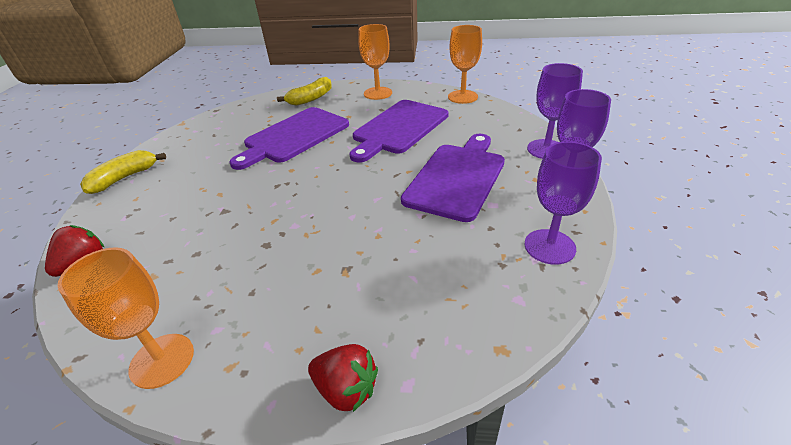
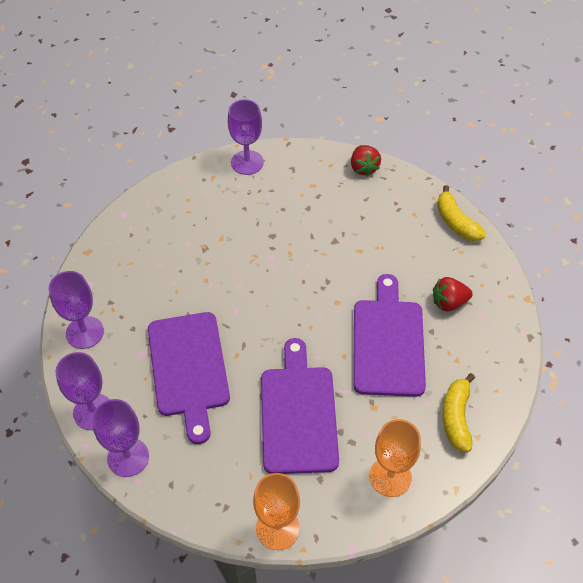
camera: 140 degrees right, 15 degrees up
orange goblet [58,247,194,389] -> purple goblet [228,99,264,175]
yellow banana [80,150,166,194] -> yellow banana turned 150 degrees clockwise [437,185,486,241]
red strawberry [308,344,378,412] -> red strawberry moved to [433,277,473,312]

